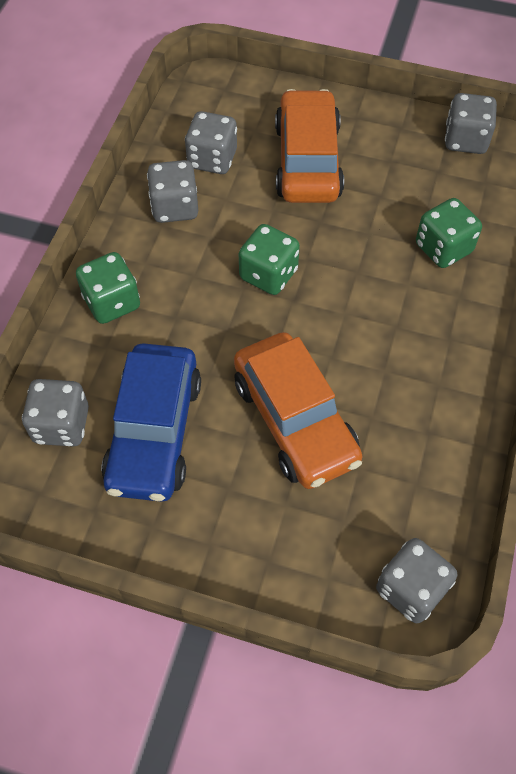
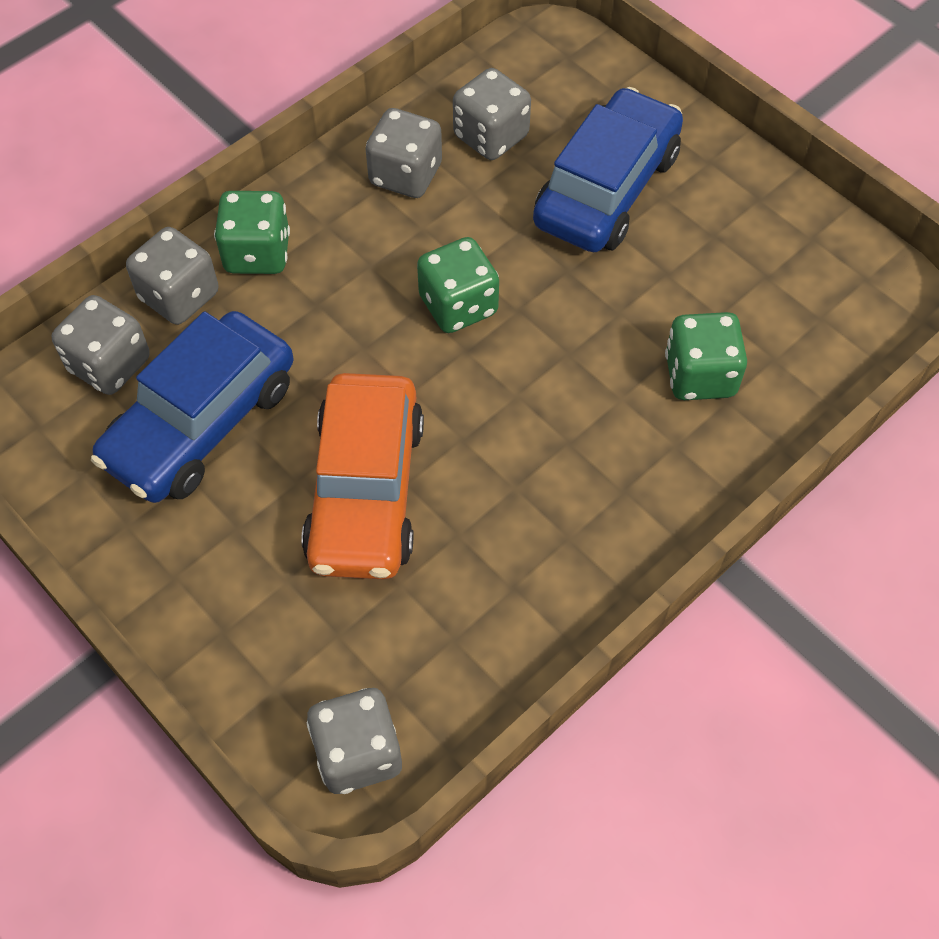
camera: 30 degrees right, 0 degrees up
orange car [275,89,344,203] -> blue car [533,87,683,252]
grey dice [445,93,497,154] -> grey dice moved to [126,227,219,325]

